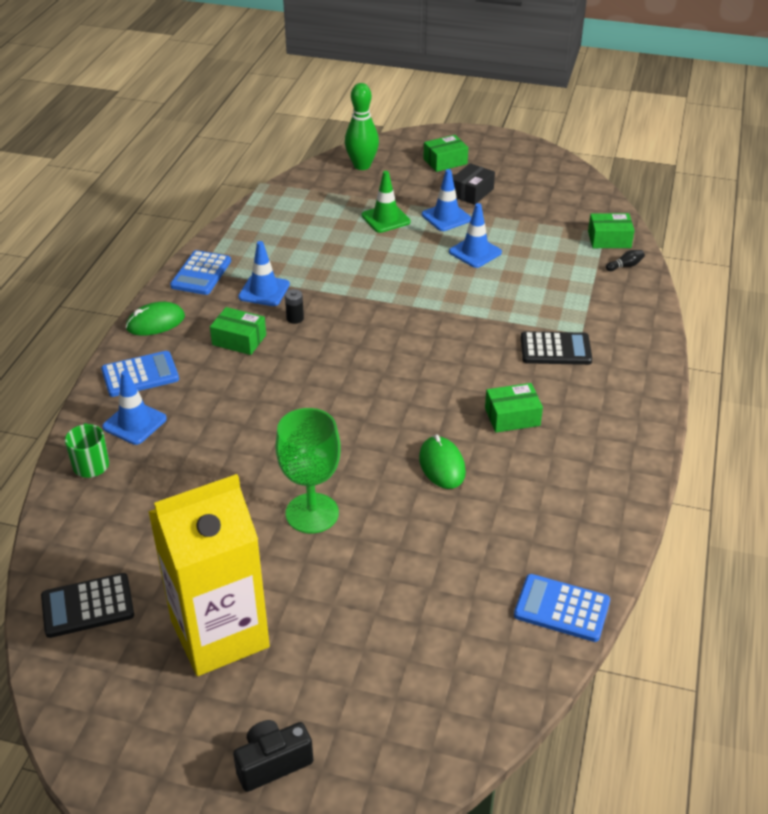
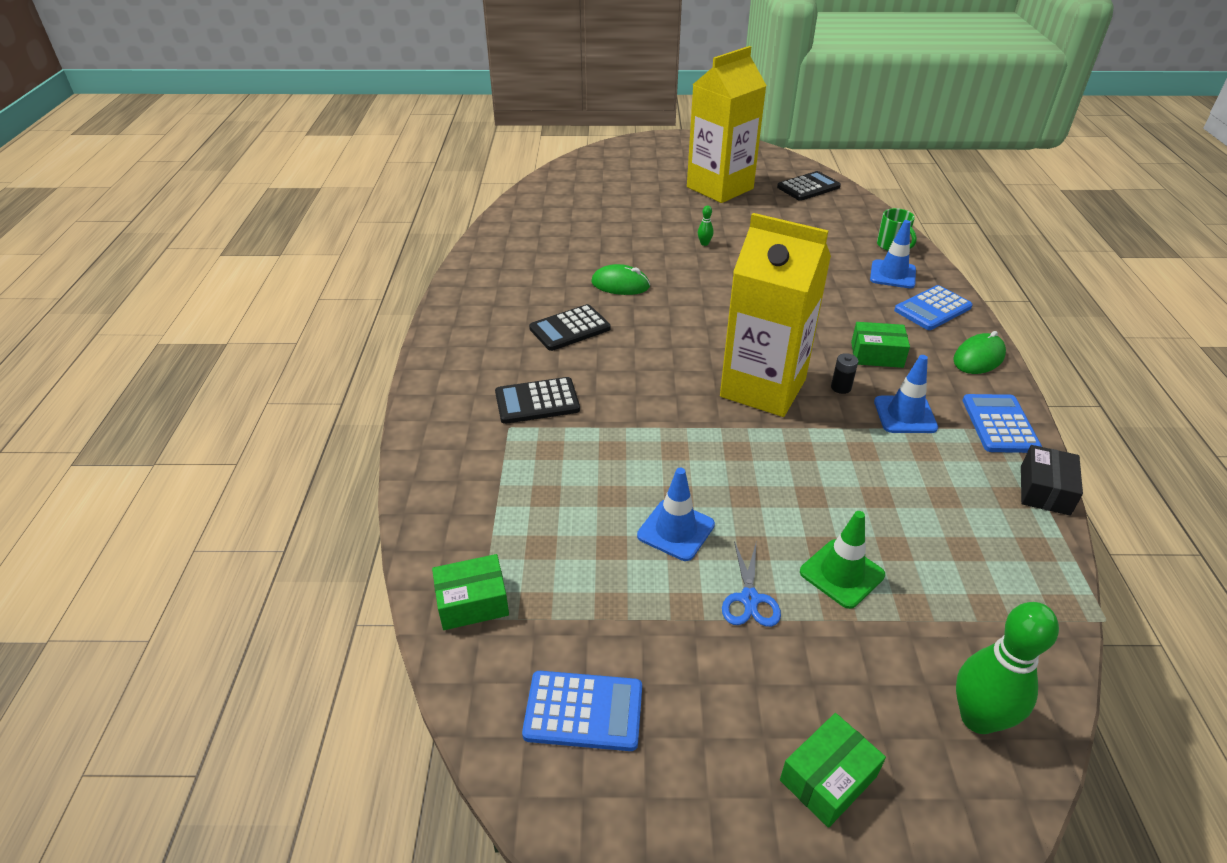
camera: 165 degrees right, 0 degrees up
black camera [233,720,313,792] -> none
green goblet [275,408,341,533] -> green bowling pin [698,205,714,246]
green mouse [419,434,466,489] -> green mouse turned 45 degrees counterclockwise [591,264,650,295]
blue traffic cone [422,169,471,231] -> blue scissors [722,541,781,627]
black box [453,163,495,205] -> black box moved to [1021,445,1083,516]
green box [485,383,543,433] -> black calculator [529,304,611,351]
blue calculator [514,574,610,642] -> blue calculator moved to [522,671,642,751]
black bowling pin [606,250,645,271] -> none
none -> yellow carton [720,213,831,417]

